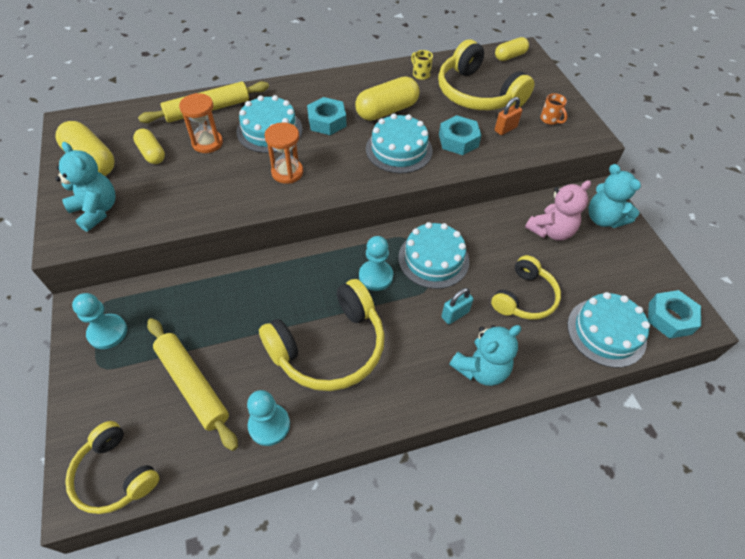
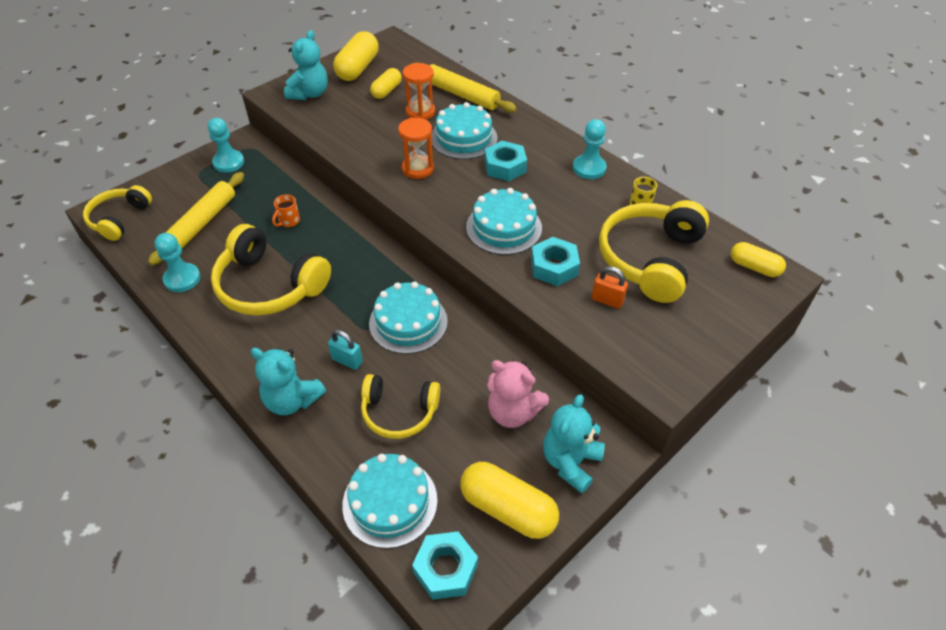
camera: 65 degrees right, 5 degrees down
yellow capsule [355,77,420,121] -> yellow capsule moved to [460,462,559,539]
turquoise pawn [359,236,393,291] -> turquoise pawn moved to [573,119,607,179]
orange mug [540,93,568,125] -> orange mug moved to [272,194,300,227]

